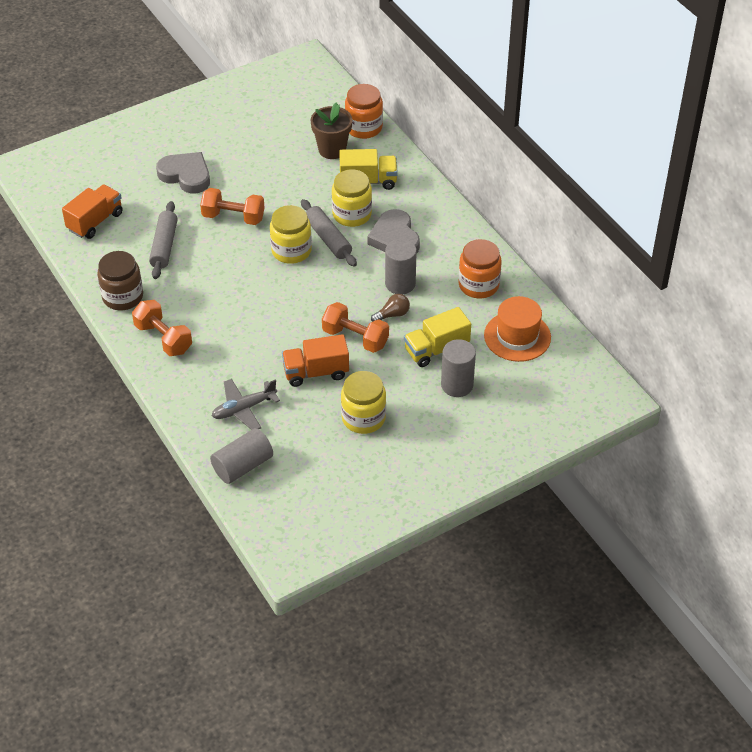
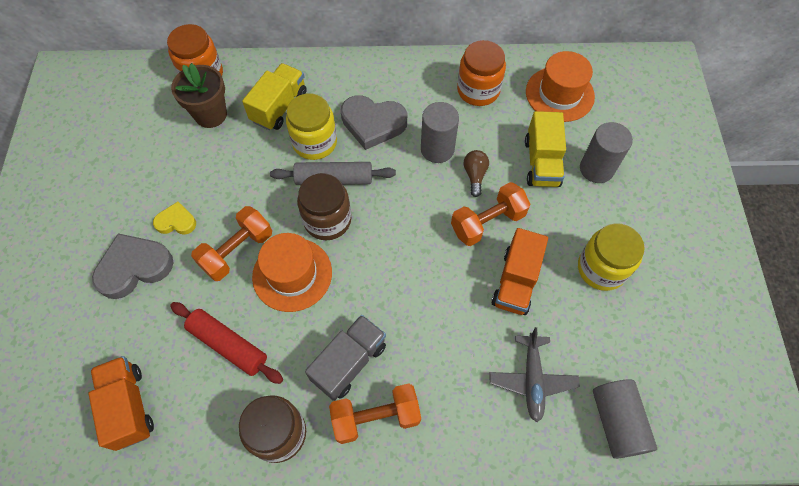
camera: 60 degrees left, 15 degrees up
grey rolling pin [149,201,178,279] -> red rolling pin [170,302,283,384]
yellow jar [270,205,312,264] -> brown jar [297,173,352,240]
none -> yellow heart [153,202,196,235]
none -> orange hat [252,233,332,312]
none -> grey truck [305,315,386,401]

